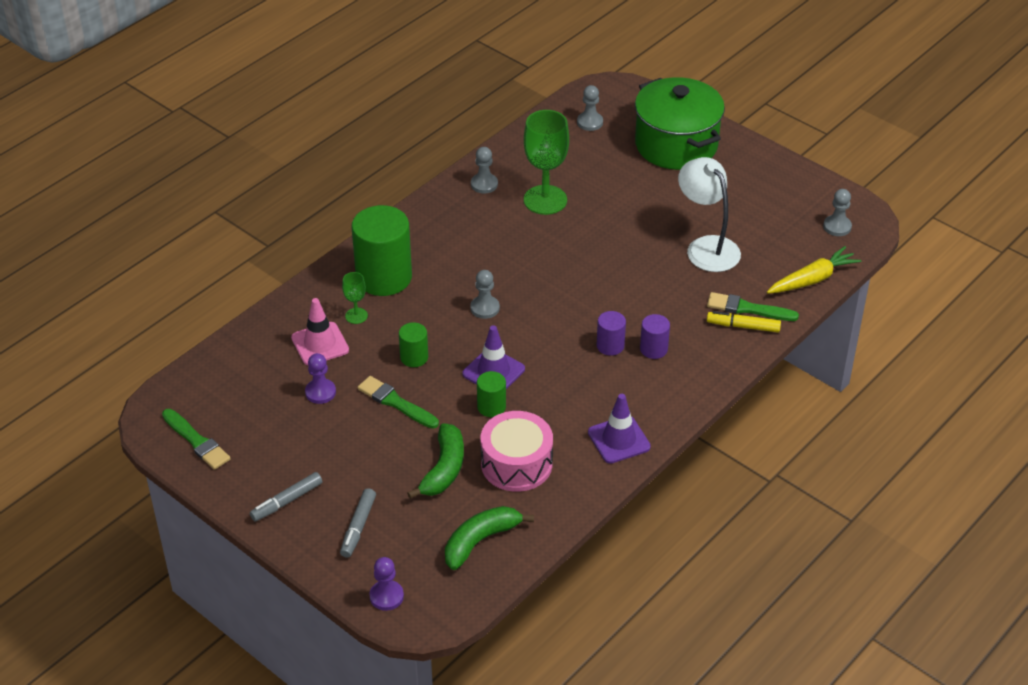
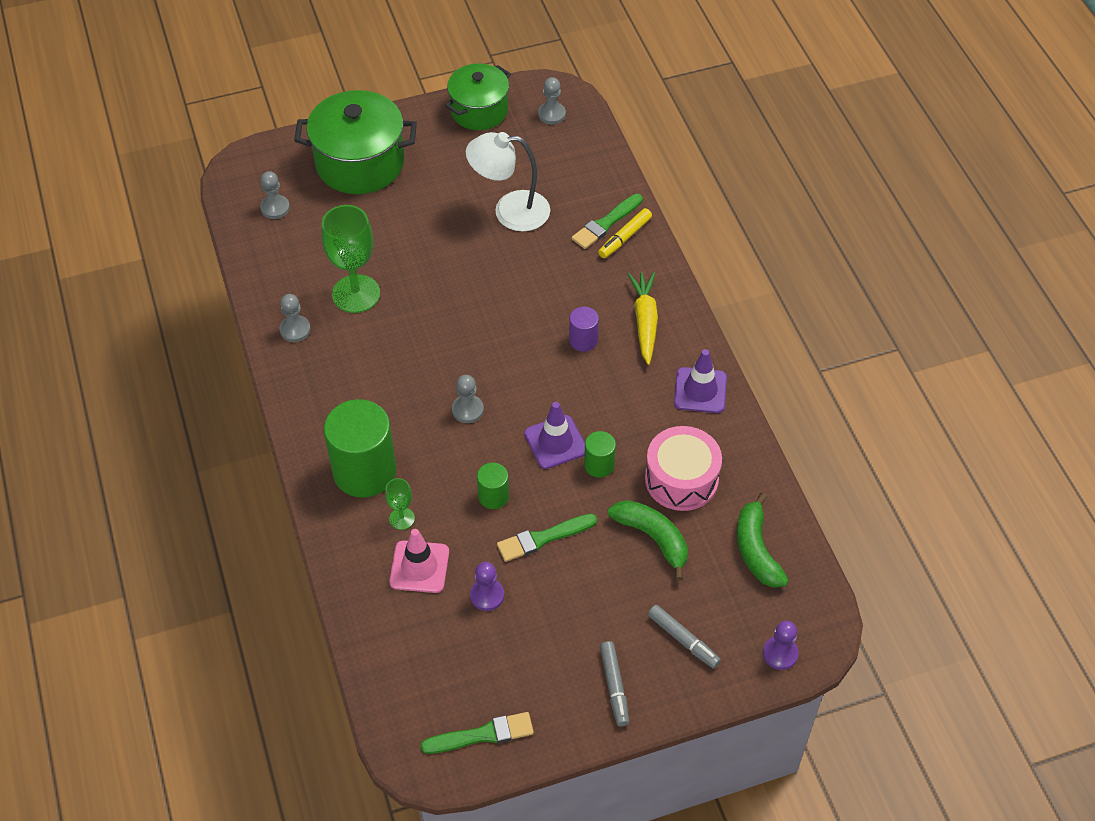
camera: 60 degrees left, 10 degrees up
purple cylinder [640,314,670,359] -> none
yellow carrot [767,246,861,294] -> yellow carrot moved to [628,272,658,365]
none -> green pot [445,63,511,130]

